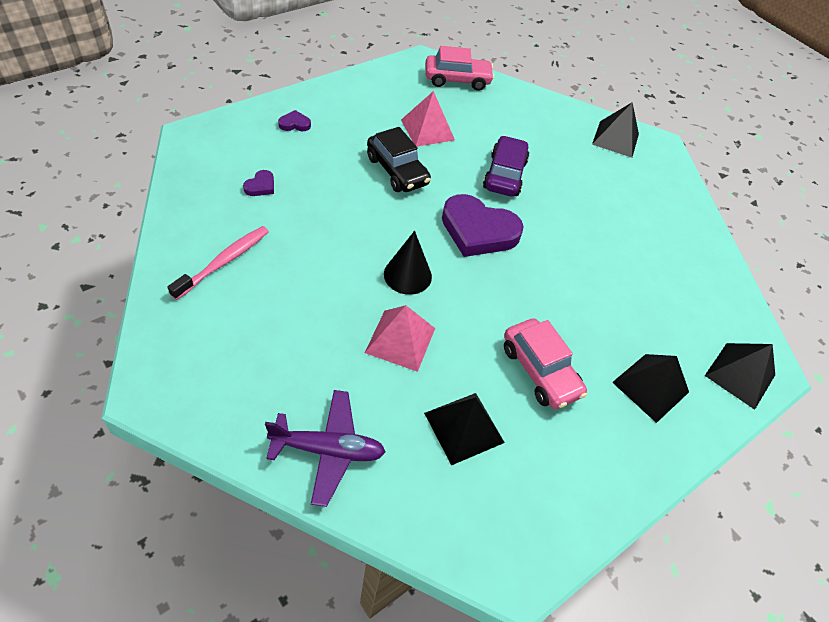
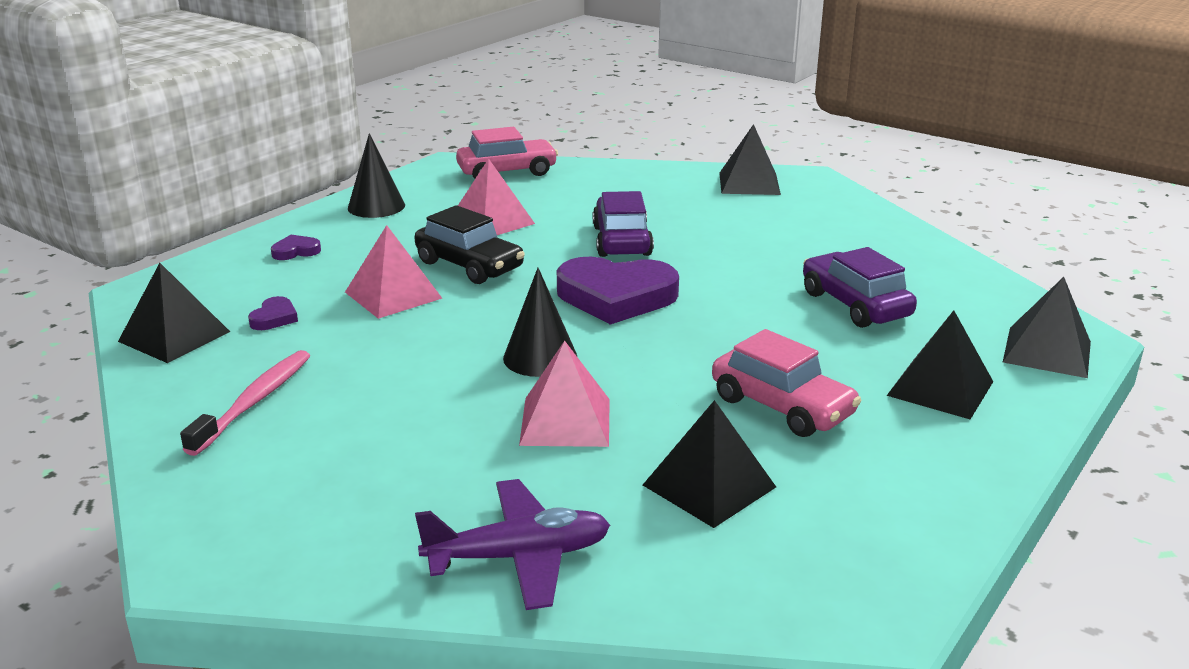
camera: 10 degrees left, 25 degrees down
none -> black pyramid [118,263,230,363]
none -> pink pyramid [345,225,442,319]
none -> black cone [348,133,405,218]
none -> purple car [803,247,917,328]

